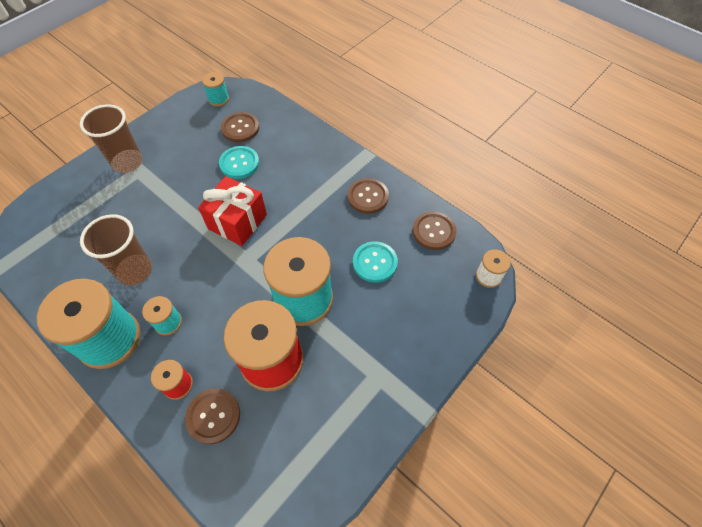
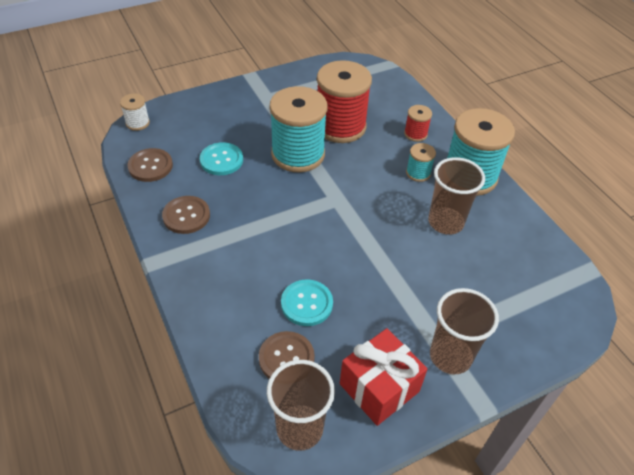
camera: 160 degrees left, 10 degrees down
brown button [185,389,240,444] -> none
red gift [198,176,267,246] -> red gift moved to [340,328,427,426]
turquoise spool [202,72,229,107] -> brown cup [267,360,335,451]

